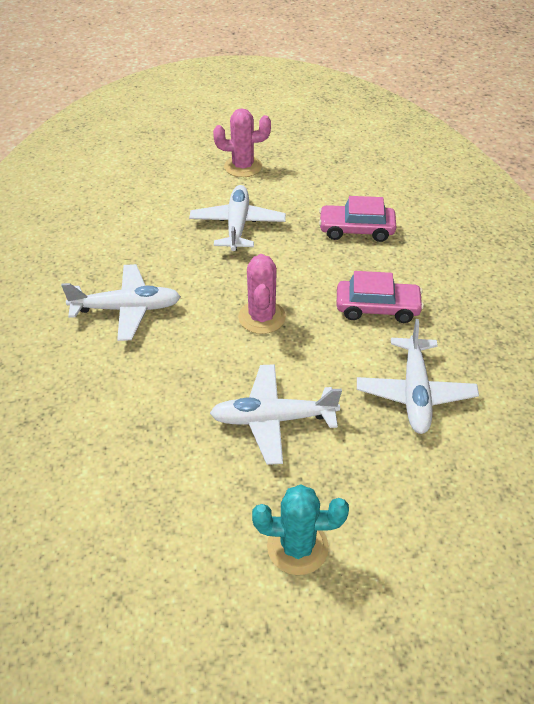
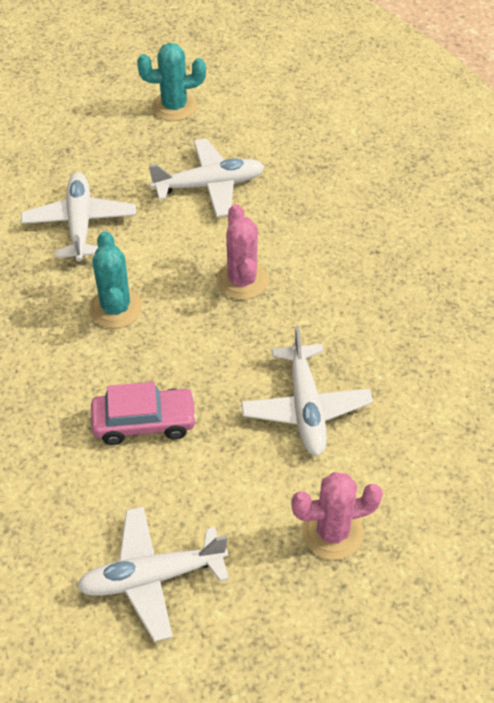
camera: 170 degrees right, 5 degrees up
white plane [61,264,181,341] -> white plane moved to [77,507,229,642]
pink car [337,271,424,323] -> turquoise cactus [89,231,142,328]

